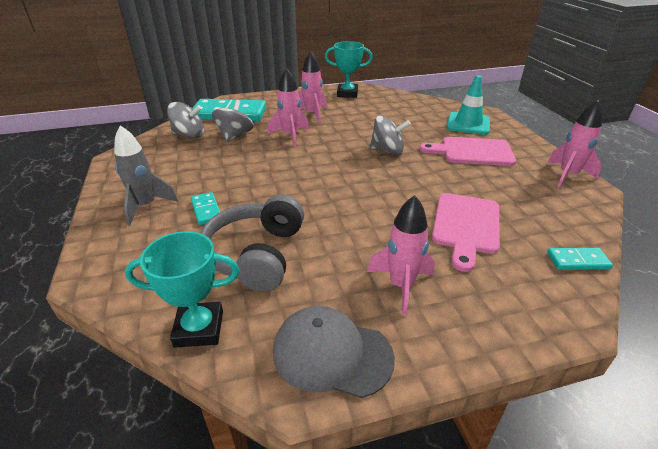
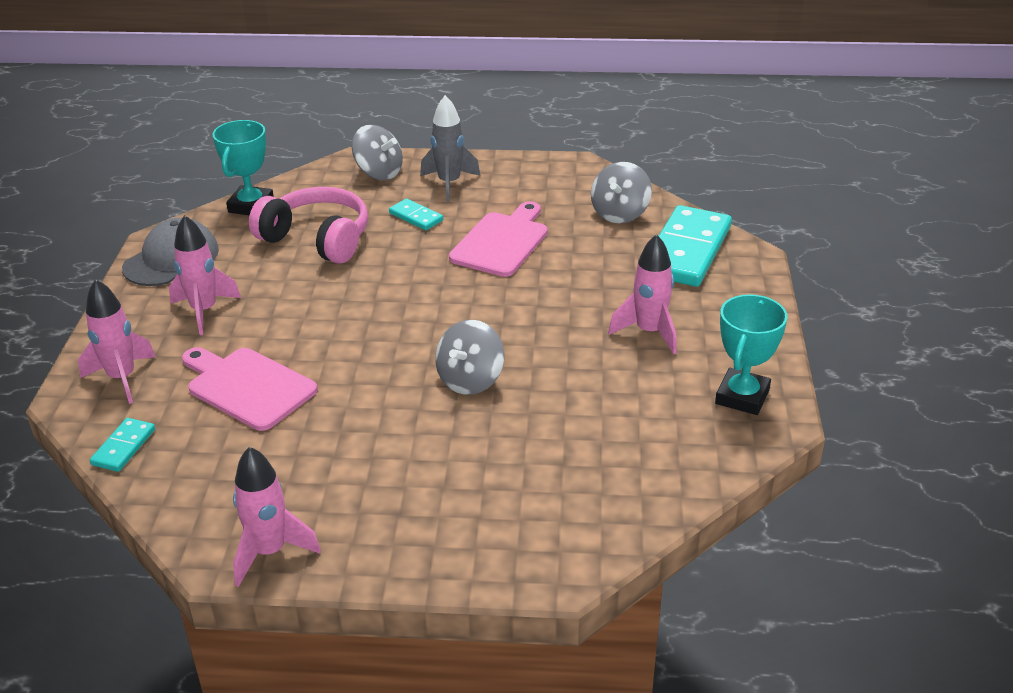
camera: 110 degrees right, 0 degrees up
turquoise domino [191,192,220,225] -> turquoise domino turned 45 degrees clockwise [389,199,443,230]
grey headphones [201,194,304,292] -> pink headphones [249,187,368,264]
grey spinning top [212,100,254,142] -> grey spinning top moved to [352,125,403,180]
pink rocket [268,68,309,147] -> pink rocket moved to [78,279,156,404]
pink cutting board [420,137,516,166] -> pink cutting board moved to [449,201,548,277]
turquoise traffic cone [446,75,490,135] -> none

